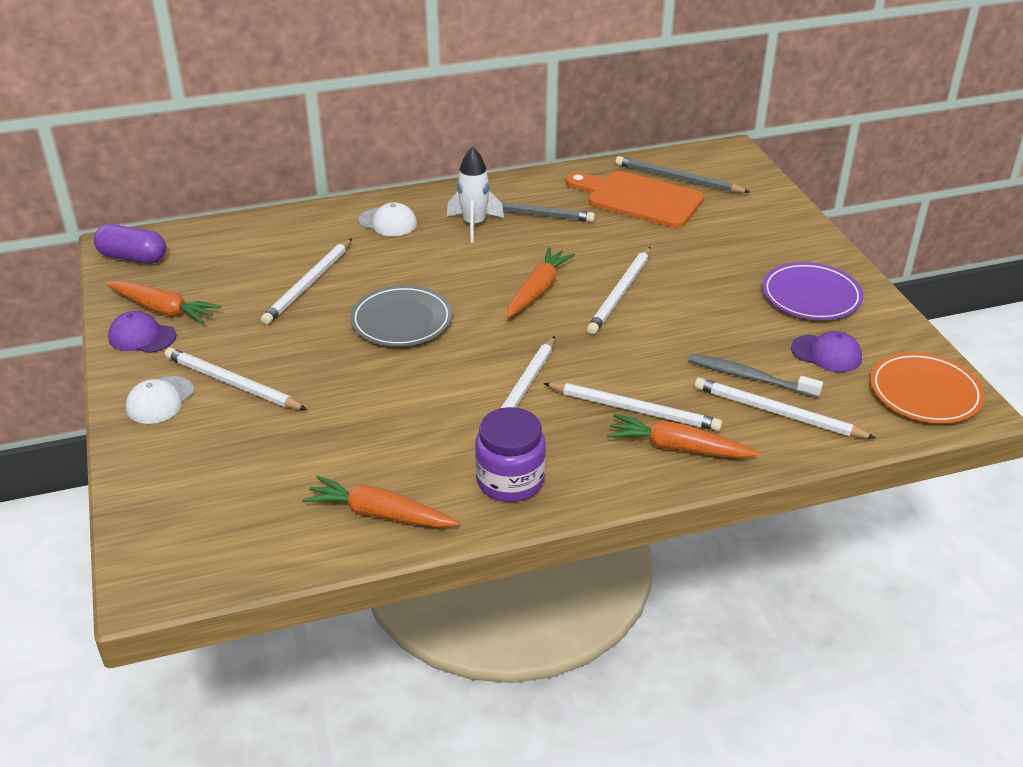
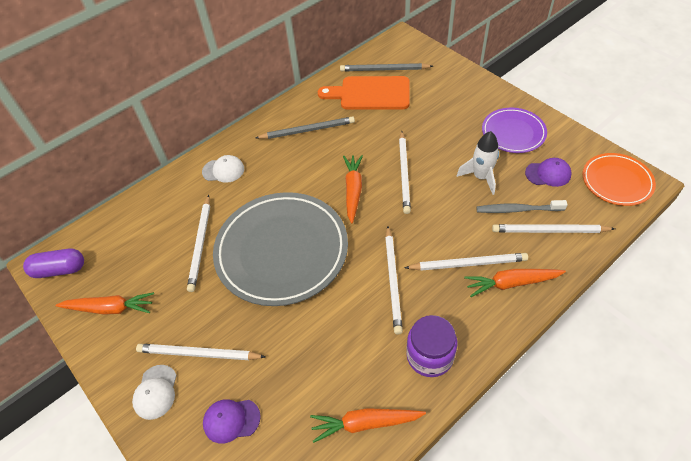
camera: 20 degrees left, 15 degrees up
purple cap [108,311,176,353] -> purple cap moved to [203,399,261,444]
grey plate [350,285,452,346] -> grey plate [213,192,348,306], size x1.87
white rocket [447,147,504,243] -> white rocket moved to [457,131,499,195]

